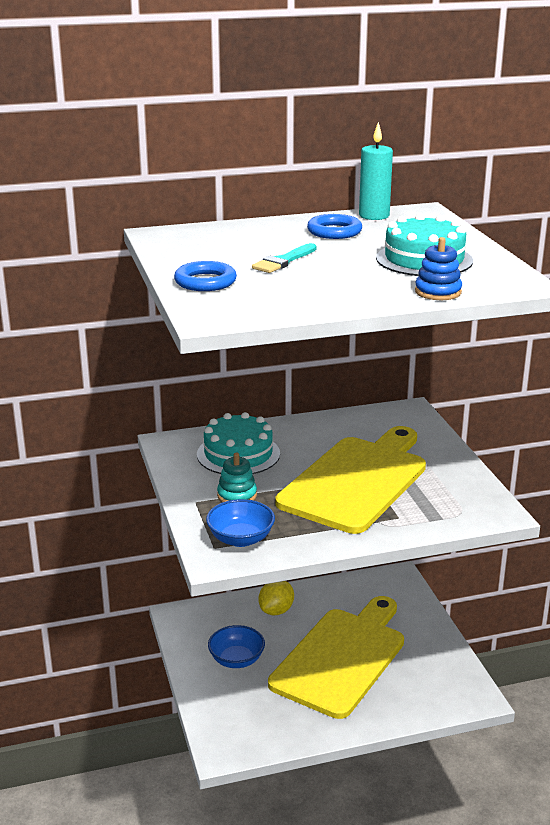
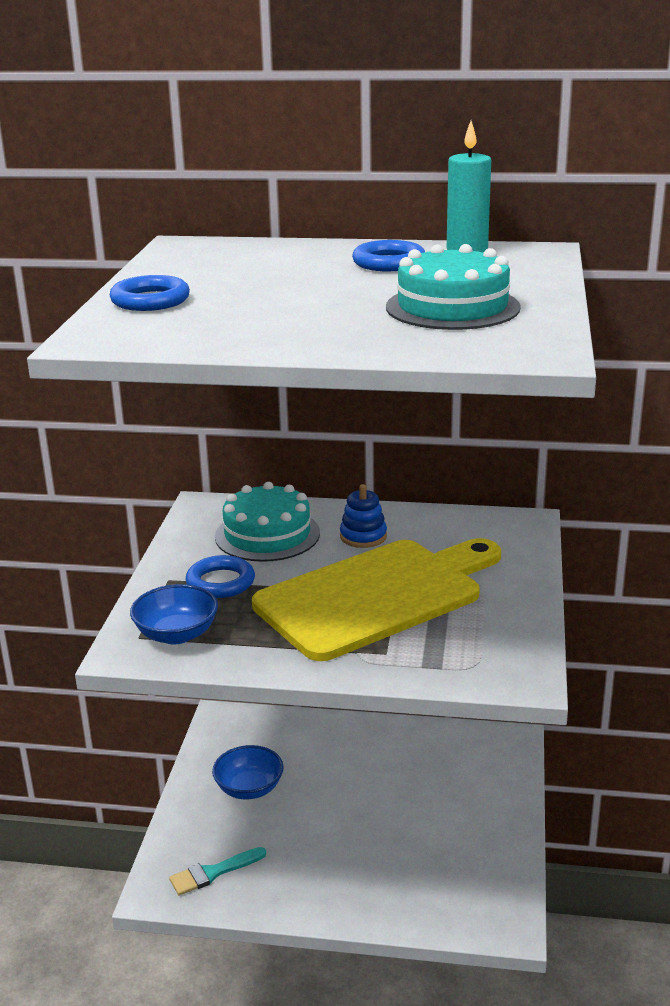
camera: 25 degrees right, 0 degrees up
turquoise stacking toy [217,452,257,502] -> blue ring [186,555,255,598]
turquoise brush [252,243,316,273] -> turquoise brush moved to [169,847,266,895]
yellow lemon [258,581,294,615] -> none
yellow cutting board [268,596,404,719] -> none
blue stacking toy [415,237,462,300] -> blue stacking toy moved to [340,484,387,548]

